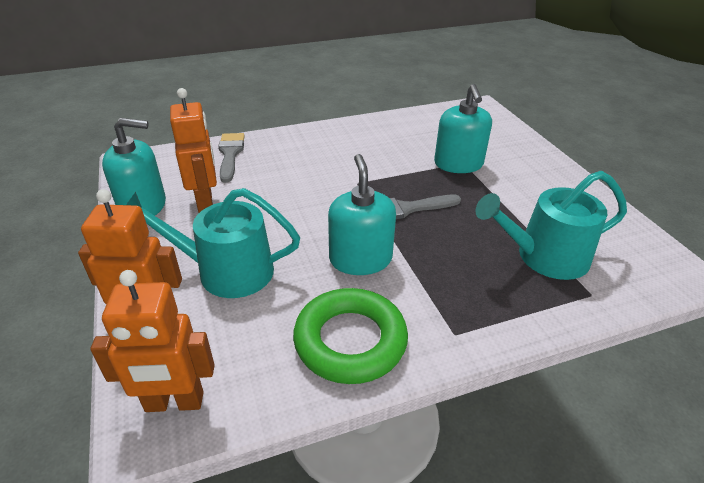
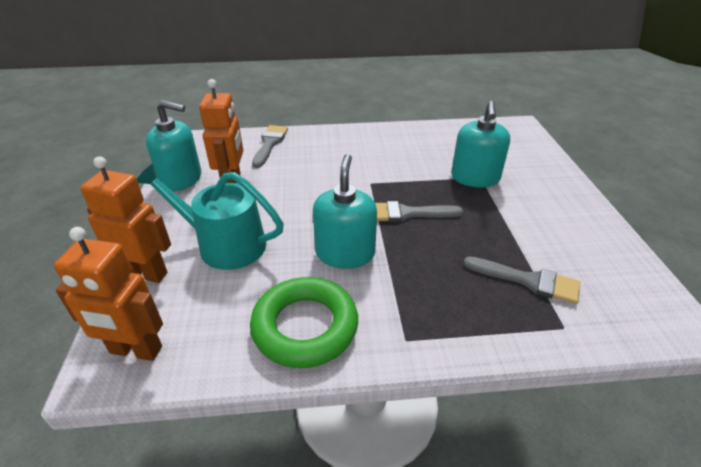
camera: 15 degrees right, 0 degrees up
turquoise watering can [475,171,627,280] -> grey brush [463,257,580,304]

